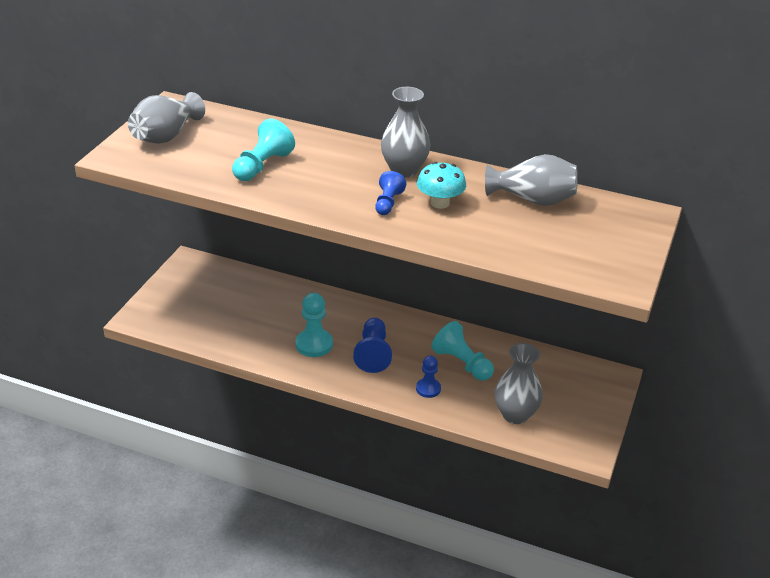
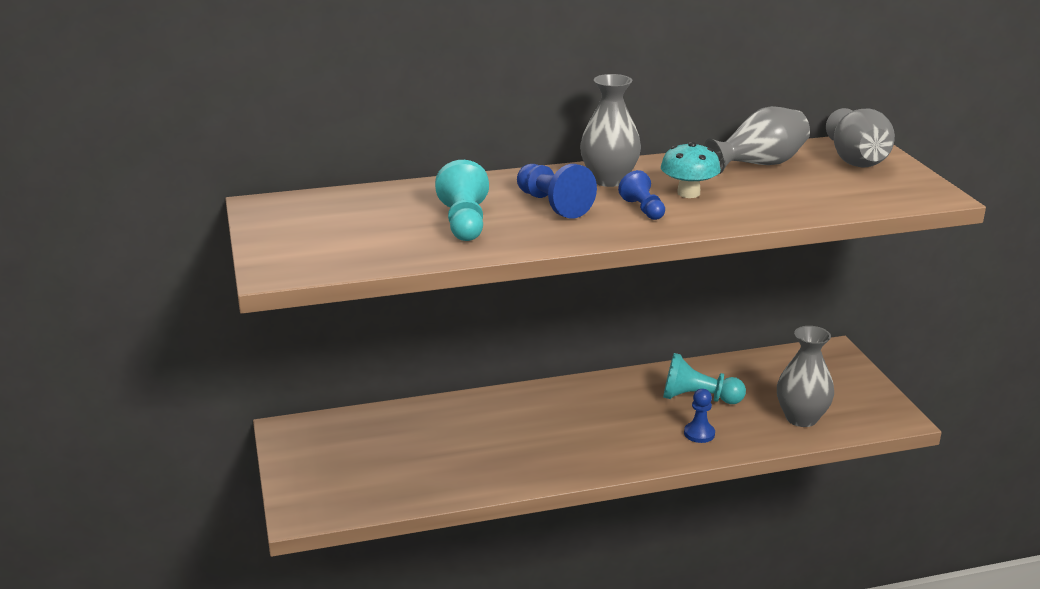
camera: 35 degrees left, 10 degrees down
grey vase [128,92,205,144] -> grey vase moved to [826,108,895,167]
turquoise pawn [296,293,333,357] -> none
blue pawn [353,318,392,373] -> blue pawn moved to [517,164,597,219]

